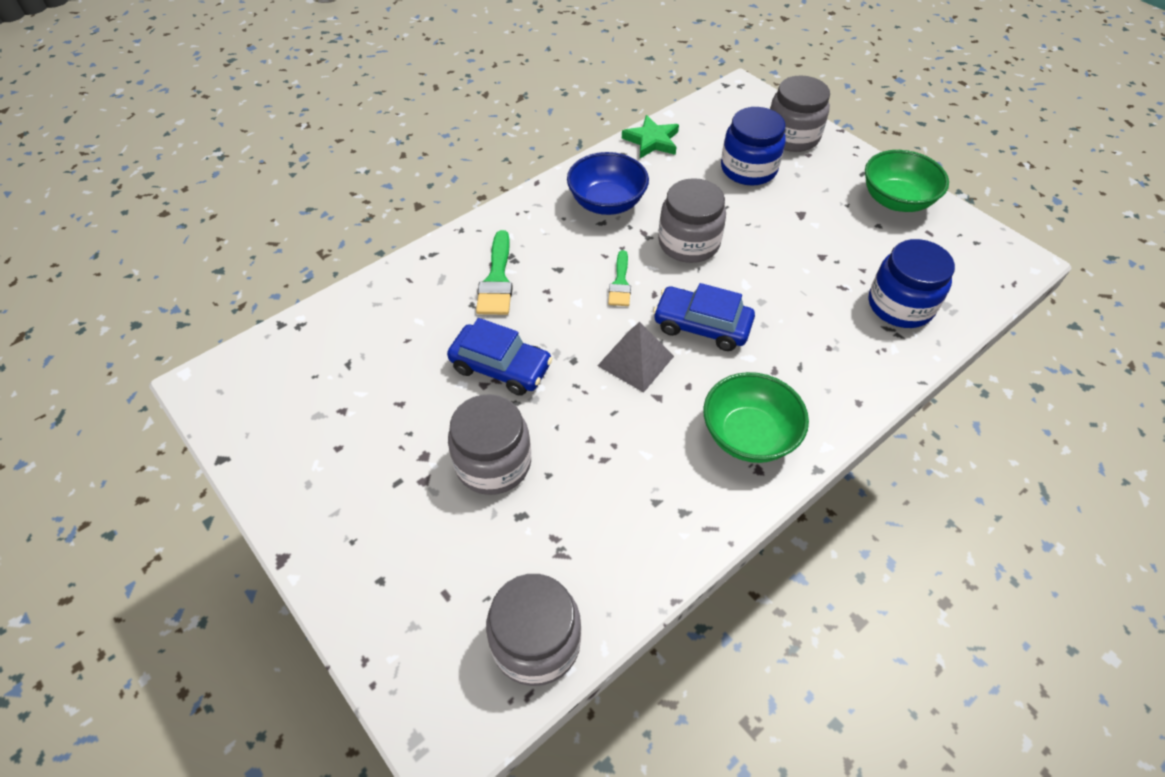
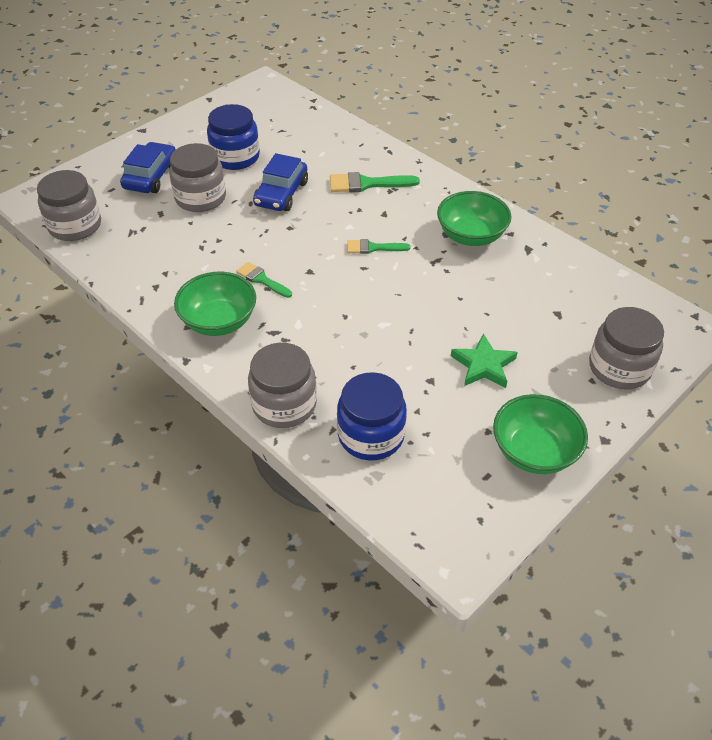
camera: 85 degrees right, 5 degrees down
blue bowl [567,152,649,215] -> green bowl [437,191,511,246]
grey pyramid [598,322,674,393] -> none
green star [622,115,679,158] -> green star moved to [451,333,518,388]
blue car [653,283,755,351] -> blue car moved to [120,142,176,193]
grey jar [658,178,726,263] -> grey jar moved to [248,343,317,428]
blue jar [721,107,786,186] -> blue jar moved to [207,104,260,170]
none -> green brush [236,262,292,298]

